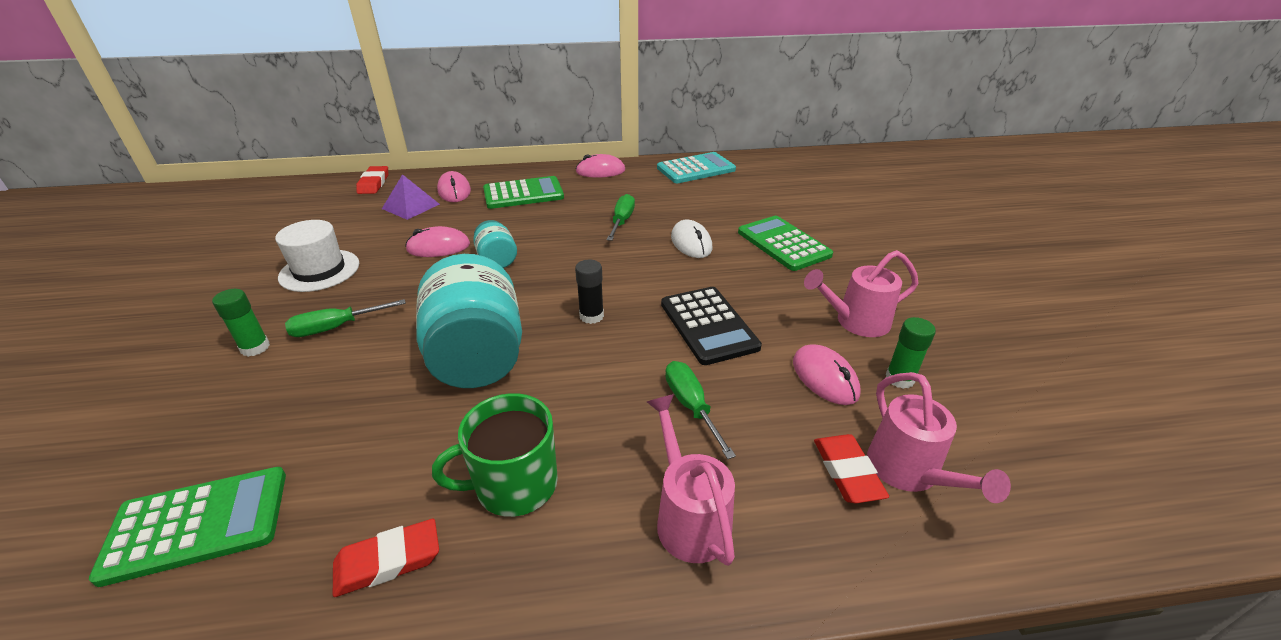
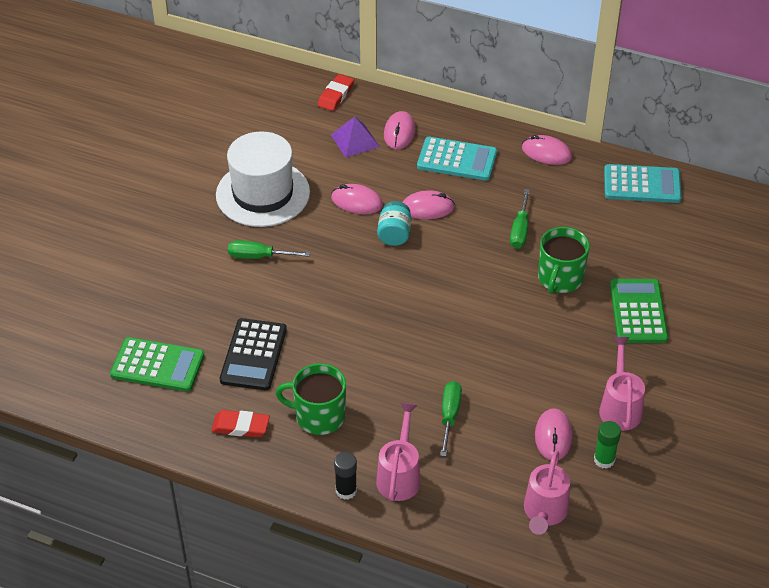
camera: 30 degrees right, 10 degrees up
green glue stick [212,289,270,357] -> none
white hat [275,220,359,292] -> white hat [216,131,310,227], size x1.54
turquoise jar [416,254,522,388] -> none
green calculator [483,176,564,209] -> turquoise calculator [417,137,497,181]
black glue stick [575,260,604,324] -> black glue stick moved to [334,452,357,500]
green screwdriver [606,194,635,241] -> green screwdriver turned 150 degrees clockwise [510,189,530,249]
black calculator [661,287,762,365] -> black calculator moved to [220,318,287,390]
white mouse [671,220,712,258] -> green mug [538,227,590,294]
pink watering can [804,250,918,337] -> pink watering can turned 75 degrees clockwise [599,337,645,431]
red eraser [814,434,889,504] -> none
none -> pink mouse [402,190,455,219]

